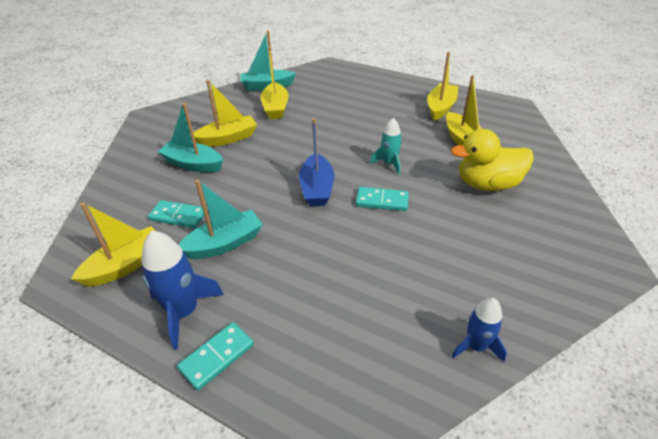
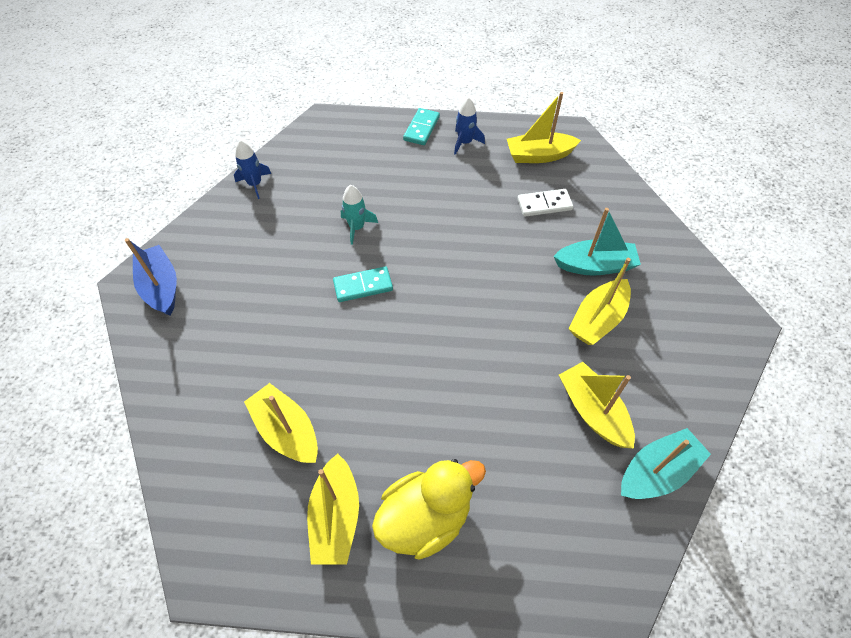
camera: 155 degrees right, 15 degrees up
yellow boat [71,203,156,287] -> yellow boat turned 60 degrees clockwise [507,92,581,163]
blue rocket [142,230,224,350] -> blue rocket [454,97,485,155], size x0.64
turquoise domino [148,200,205,228] -> white domino [517,189,573,217]
turquoise boat [178,180,263,259] -> none
blue boat [299,118,334,206] -> blue boat moved to [125,238,177,316]
turquoise rocket [370,118,402,175] -> turquoise rocket moved to [341,185,378,245]
yellow duck [451,129,534,191] -> yellow duck moved to [372,459,486,560]

